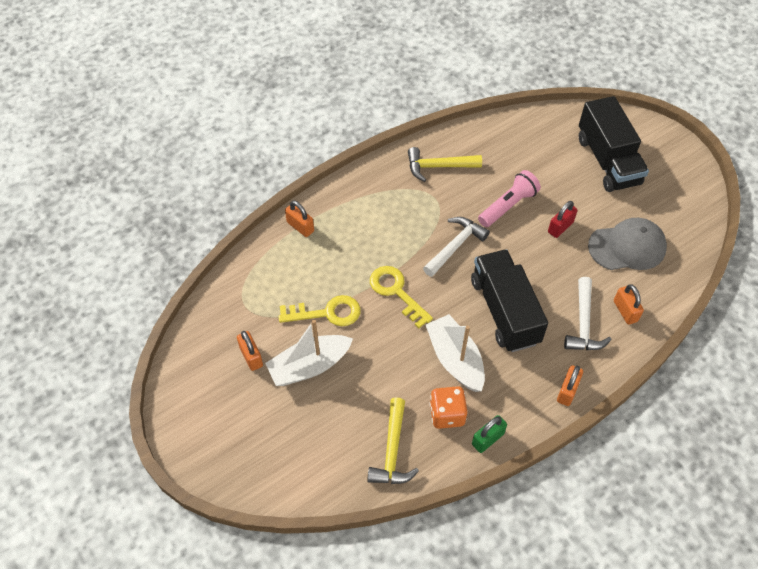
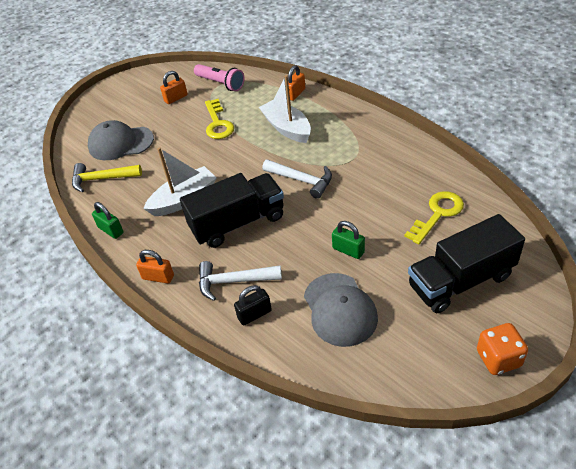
camera: 85 degrees right, 10 degrees down
white boat [265,320,353,386] -> white boat moved to [259,75,311,143]
yellow key [370,266,433,328] -> yellow key moved to [404,191,464,245]
yellow hammer [408,147,482,182] -> none
orange dice [429,386,467,429] -> orange dice moved to [477,323,528,375]
pink flashlight [478,170,541,227] -> pink flashlight moved to [194,64,245,91]
red padlock [548,201,577,238] -> green padlock [332,221,365,259]
orange padlock [614,284,644,325] -> black padlock [234,285,272,325]
none -> grey cap [88,120,154,160]

